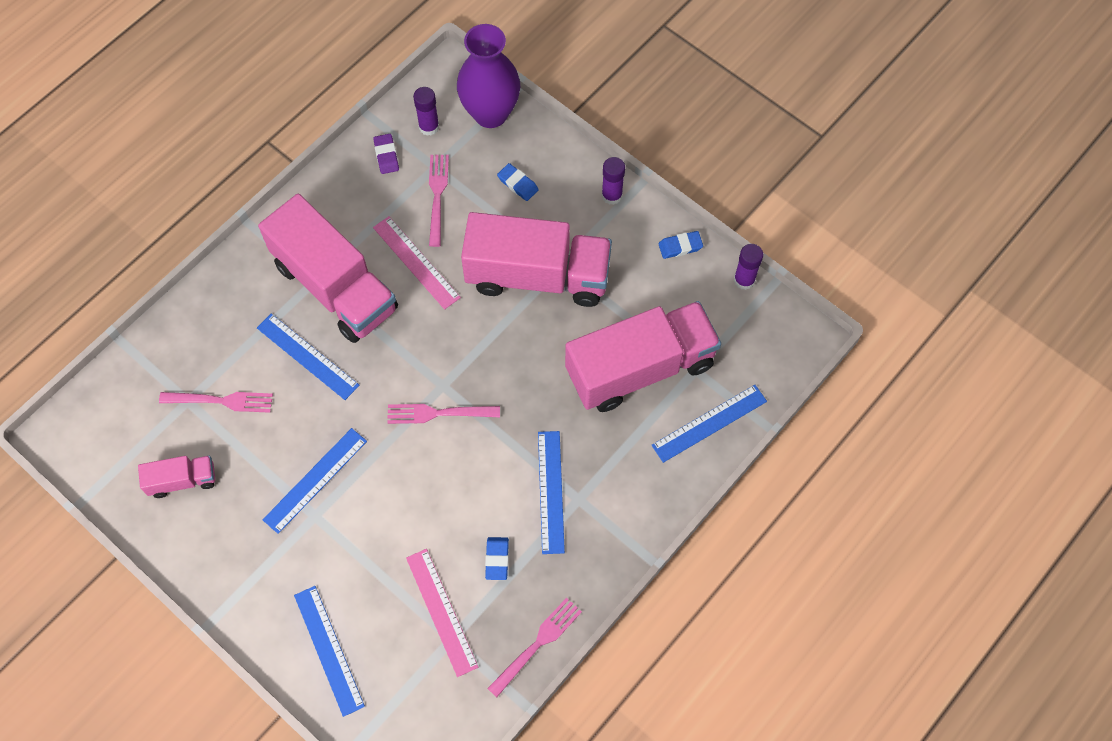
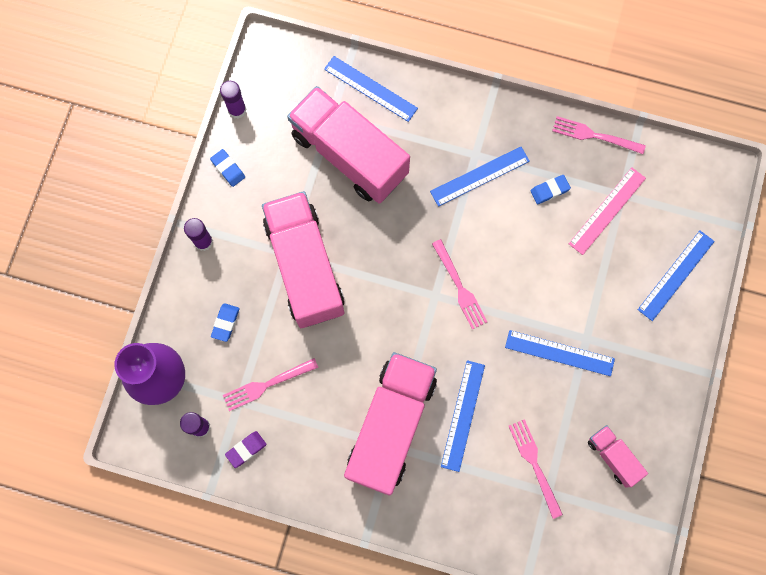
camera: 115 degrees left, 10 degrees up
pink ruler [373,216,461,310] -> none

